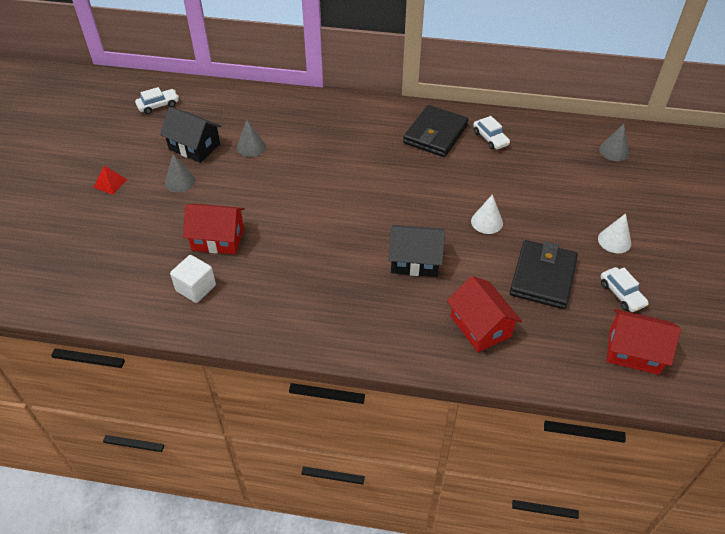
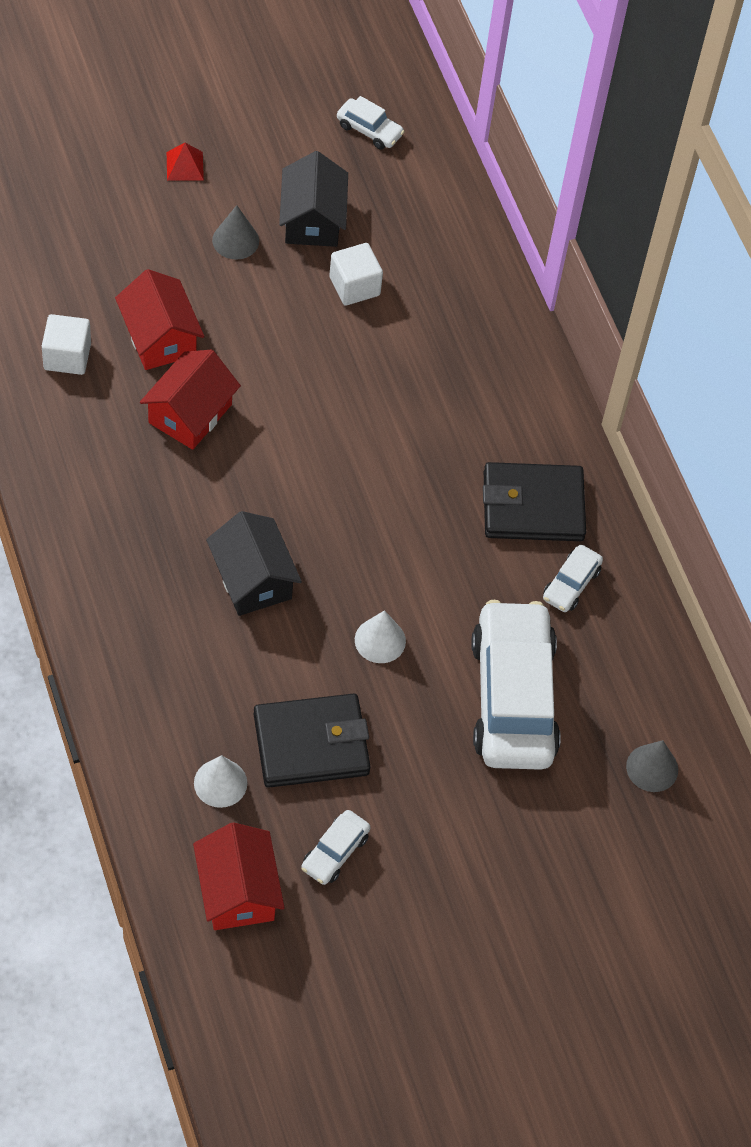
camera: 55 degrees right, 10 degrees up
grey cone [237,120,266,157] -> white cube [329,243,383,306]
red house [447,276,522,352] -> red house moved to [140,350,241,450]
white cone [598,213,631,253] -> white cone moved to [194,755,247,808]
none -> white car [471,600,561,770]

